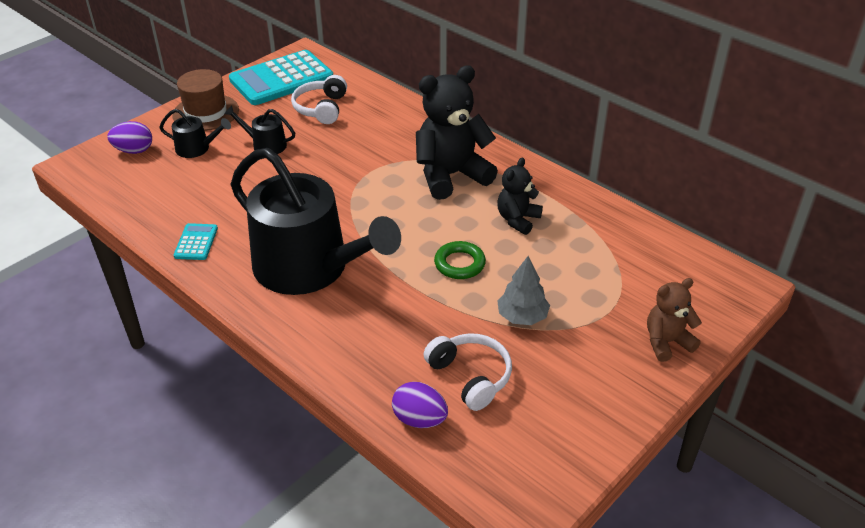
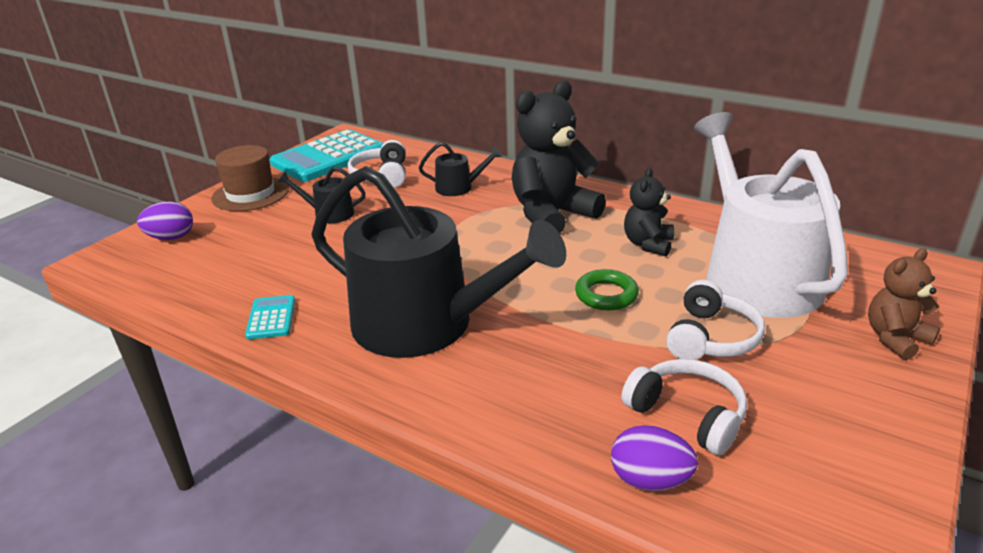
camera: 10 degrees left, 10 degrees down
black watering can [159,109,231,158] -> black watering can moved to [419,142,502,196]
grey tree [497,256,550,325] -> white headphones [666,280,765,360]
none -> white watering can [694,112,848,318]

